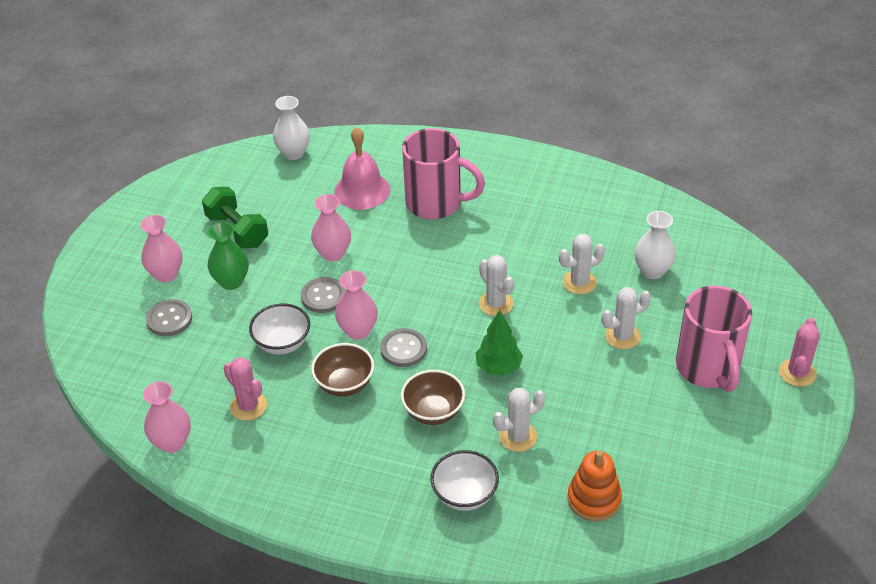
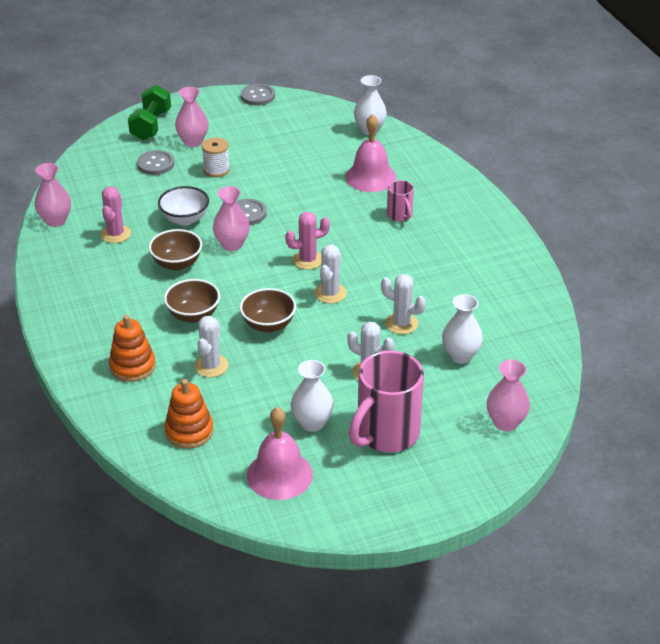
camera: 50 degrees right, 5 degrees down
green dumbbell [202,187,268,248] -> green dumbbell moved to [128,85,171,140]
green vase [208,222,249,290] -> white spool [202,137,230,177]
pink vase [311,194,351,261] -> pink vase moved to [487,359,530,431]
grey button [380,328,427,367] -> grey button moved to [241,84,275,106]
pink mug [402,128,485,219] -> pink mug [387,180,414,222], size x0.49
white bowl [430,450,499,511] -> orange stacking toy [109,315,156,382]
green tree [476,310,523,375] -> brown bowl [240,288,296,332]
white cactus [493,388,546,452] -> white cactus turned 75 degrees clockwise [194,316,228,377]
pink cactus [779,318,820,387] -> pink cactus moved to [285,212,330,270]
none -> pink bell [247,407,313,500]
none -> white vase [291,360,334,432]

